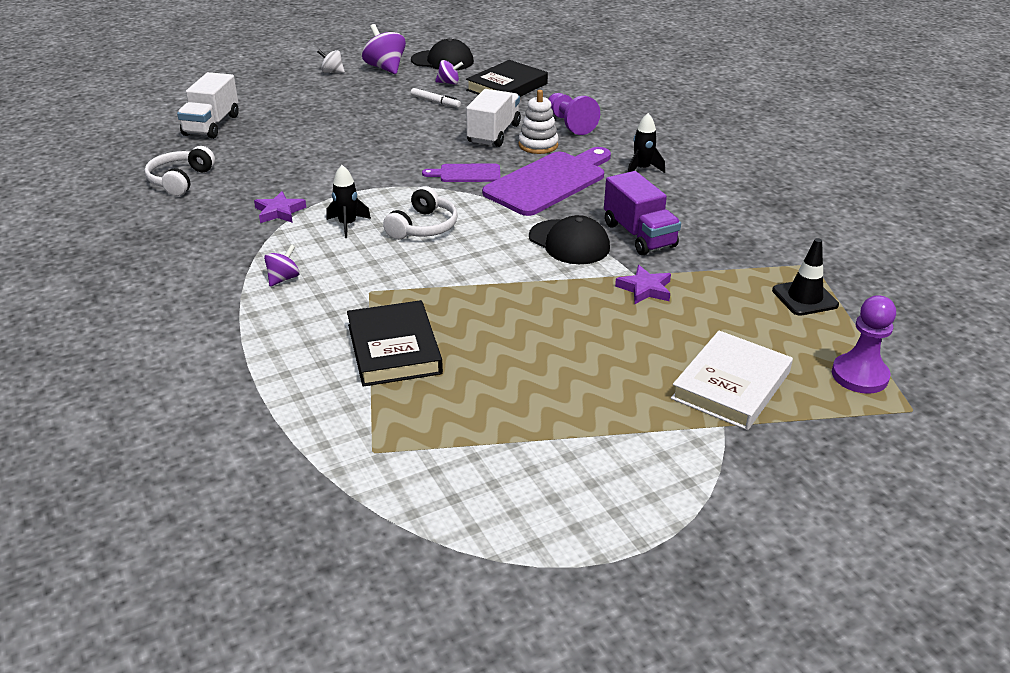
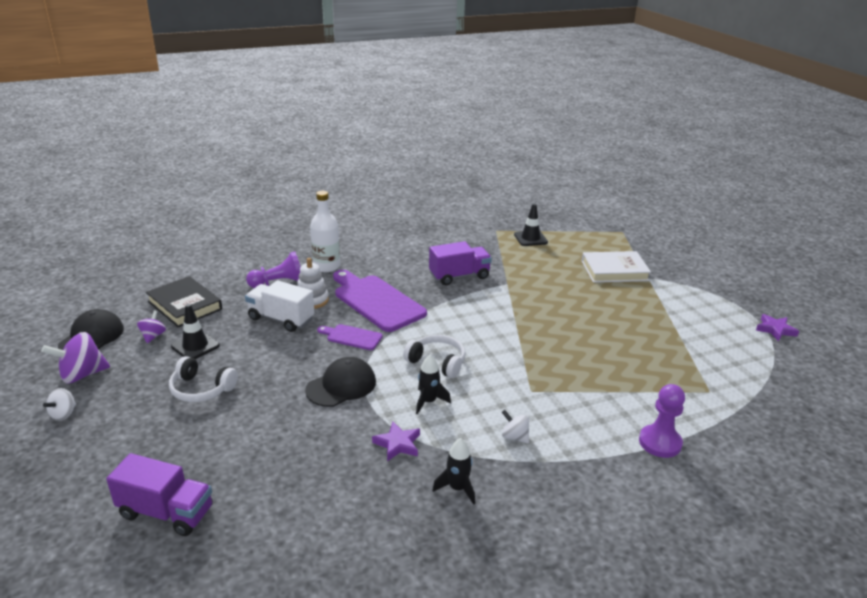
camera: 85 degrees left, 5 degrees down
white headphones [145,146,215,196] -> white headphones moved to [169,356,238,402]
white truck [177,72,239,139] -> purple truck [106,453,213,536]
purple spinning top [264,244,300,287] -> white spinning top [502,410,529,444]
black book [347,300,443,387] -> none
white marker [411,88,461,108] -> black traffic cone [171,304,220,359]
purple cutting board [422,164,500,182] -> purple cutting board turned 105 degrees clockwise [317,324,383,350]
black cap [529,215,610,264] -> black cap moved to [305,357,376,407]
purple star [615,265,671,304] -> purple star moved to [756,314,799,341]
black rocket [628,113,665,173] -> black rocket moved to [432,438,475,505]
white book [671,331,793,430] -> white book turned 45 degrees counterclockwise [582,251,651,283]
purple pawn [832,295,896,394] -> purple pawn moved to [639,384,685,458]
none -> white bottle [310,191,340,272]

